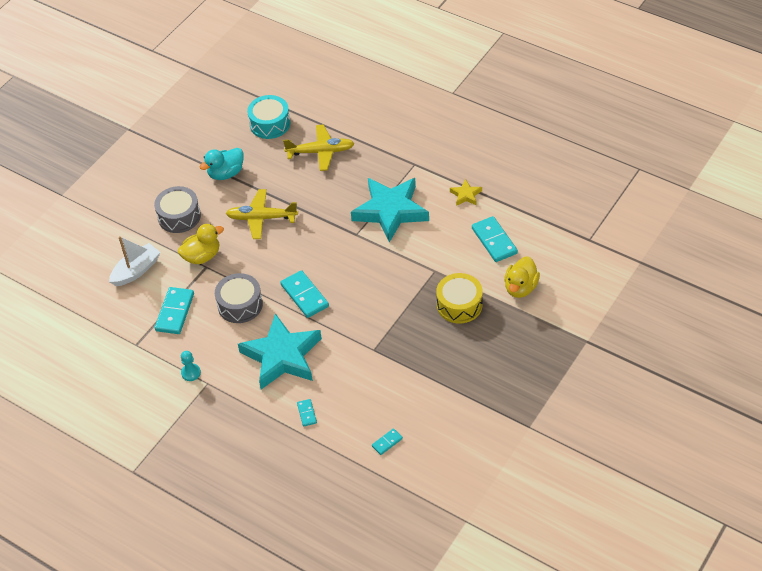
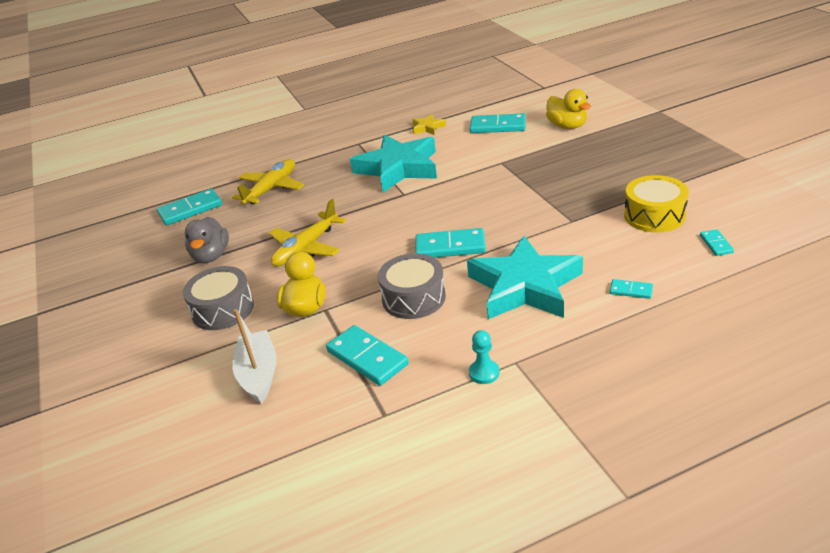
camera: 55 degrees left, 15 degrees down
turquoise duck [200,148,244,180] -> grey duck [185,217,229,263]
turquoise drum [247,95,290,139] -> turquoise domino [157,188,222,225]
yellow drum [436,273,483,324] -> yellow drum moved to [624,175,689,232]

